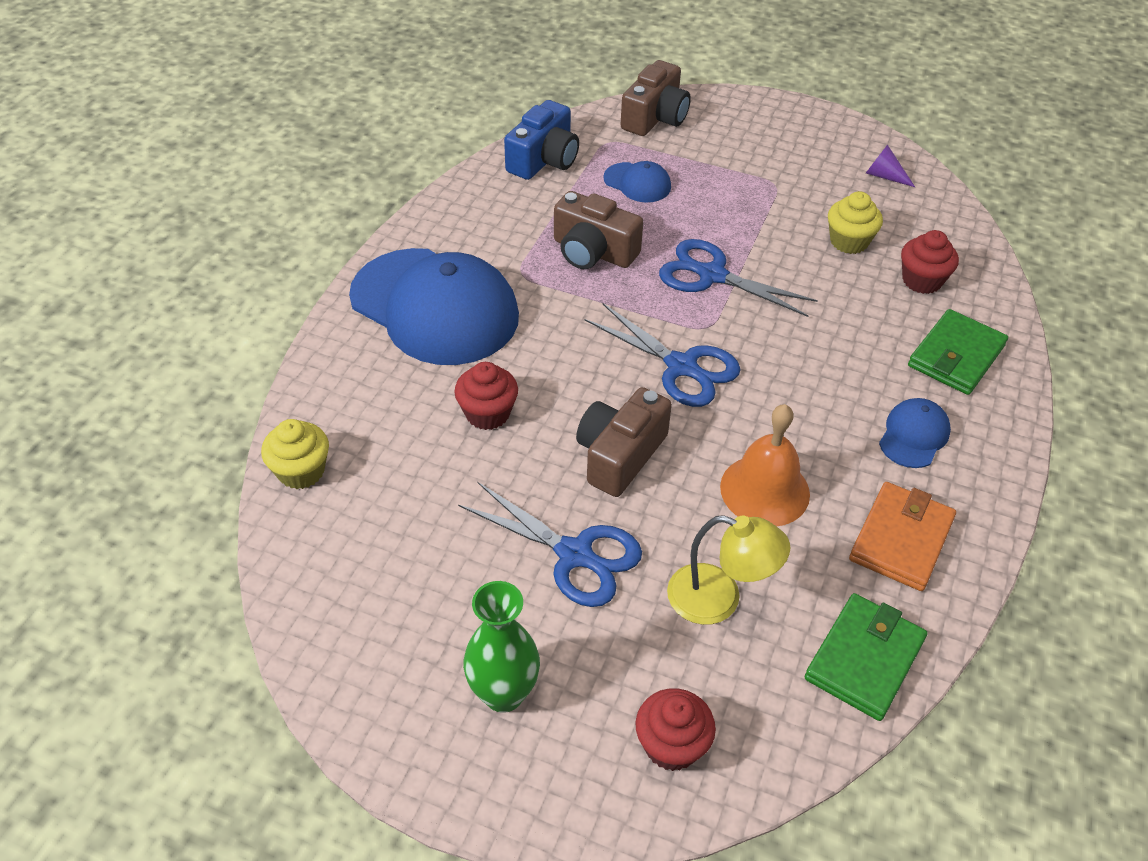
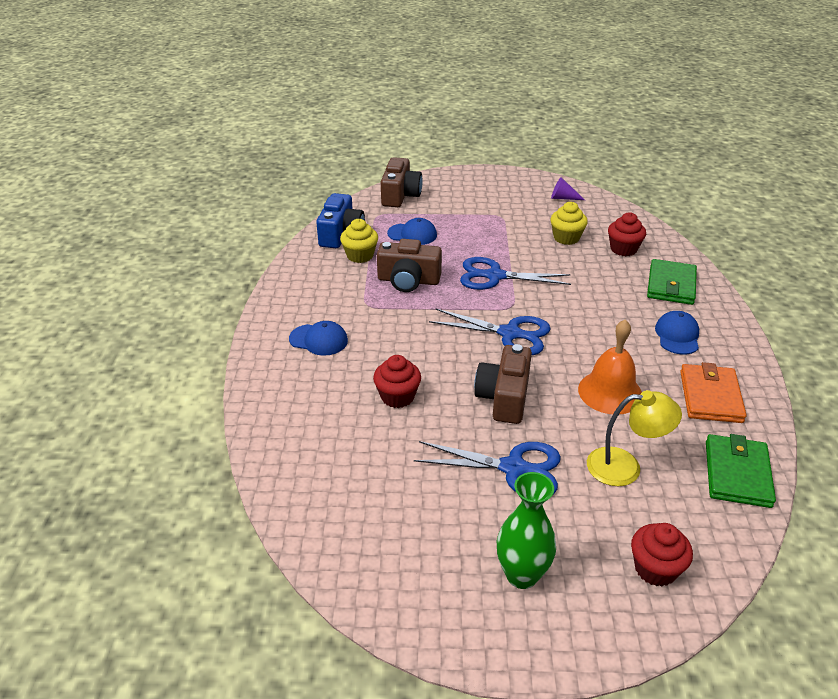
camera: 20 degrees left, 10 degrees down
yellow cupcake [261,419,329,489] -> yellow cupcake moved to [340,219,378,263]
blue cap [349,248,519,365] -> blue cap [289,321,348,356], size x0.44

